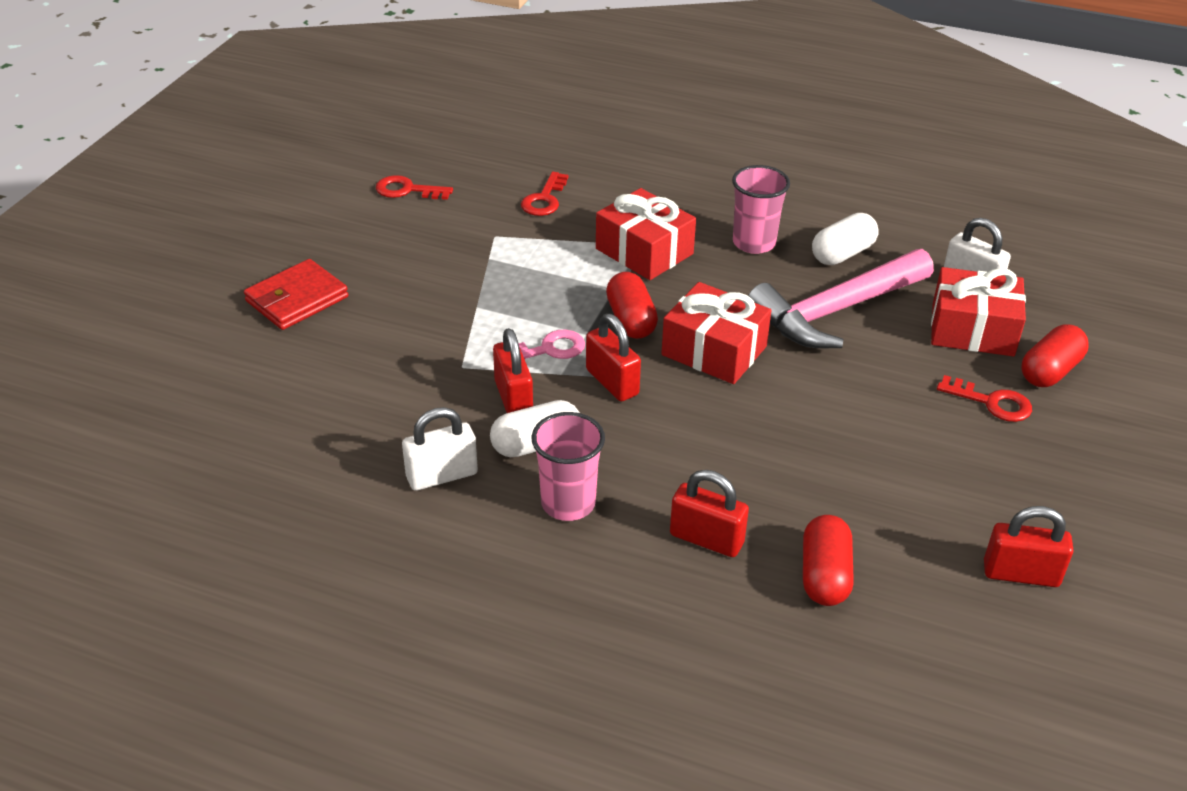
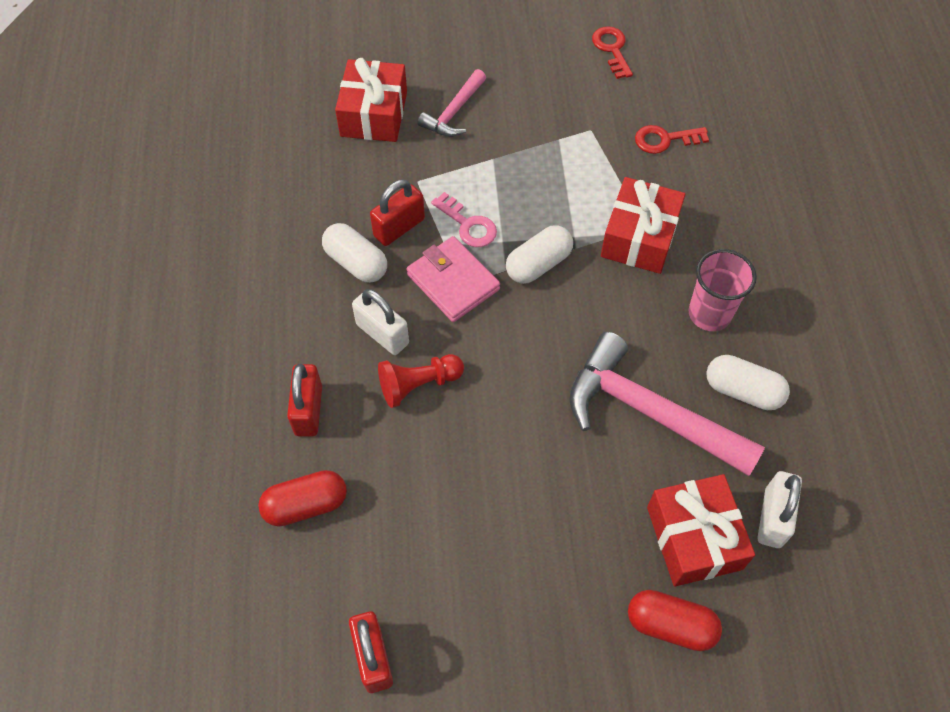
camera: 65 degrees right, 20 degrees up
red wallet [244,259,348,330] -> none
white padlock [402,407,478,491] -> white padlock moved to [352,289,409,355]
pink cup [532,412,605,521] -> none
red padlock [586,314,641,401] -> pink wallet [406,236,500,322]
red capsule [606,272,658,339] -> white capsule [506,225,573,284]
red gift [661,282,771,384] -> red gift moved to [335,58,407,142]
red key [937,375,1032,422] -> none
none -> red pawn [378,354,464,408]
none -> pink hammer [417,69,486,137]

